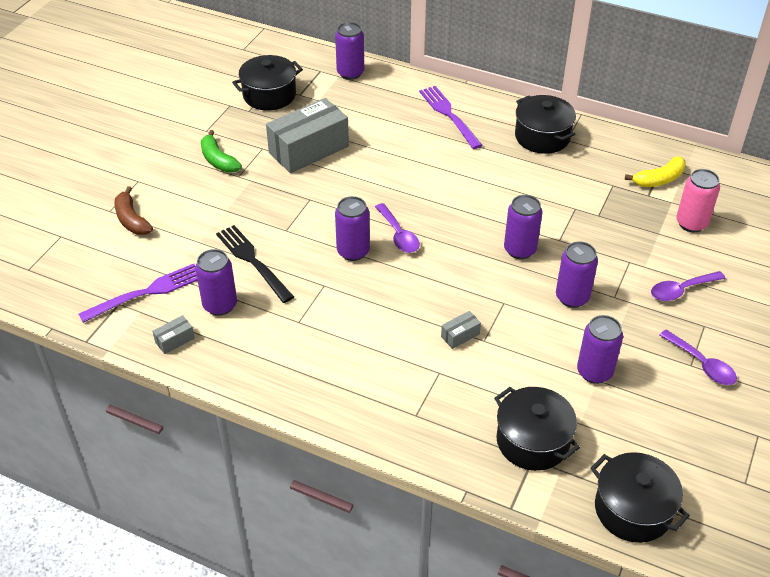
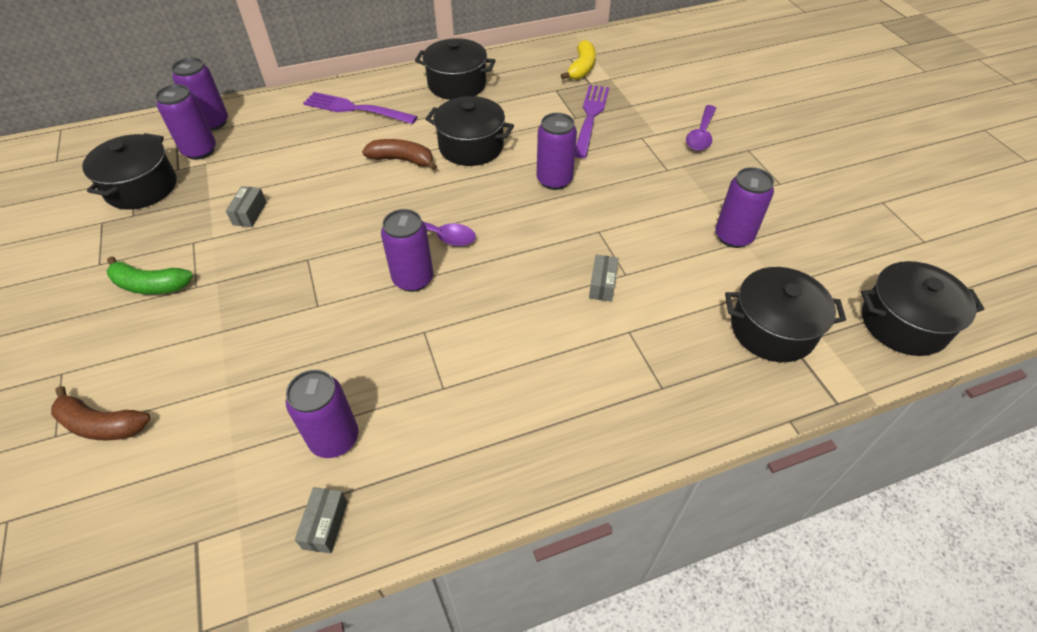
camera: 45 degrees left, 5 degrees up
purple fork [79,264,198,323] -> purple fork moved to [575,85,609,158]
black fork [216,225,294,303] -> none
grey box [266,98,349,173] -> grey box [226,186,267,227], size x0.41
purple can [556,242,598,308] -> purple can moved to [156,84,216,160]
purple spoon [659,329,737,385] -> none
pink can [676,169,720,232] -> none
none -> brown banana [362,139,437,170]
none -> black pot [425,96,514,166]

